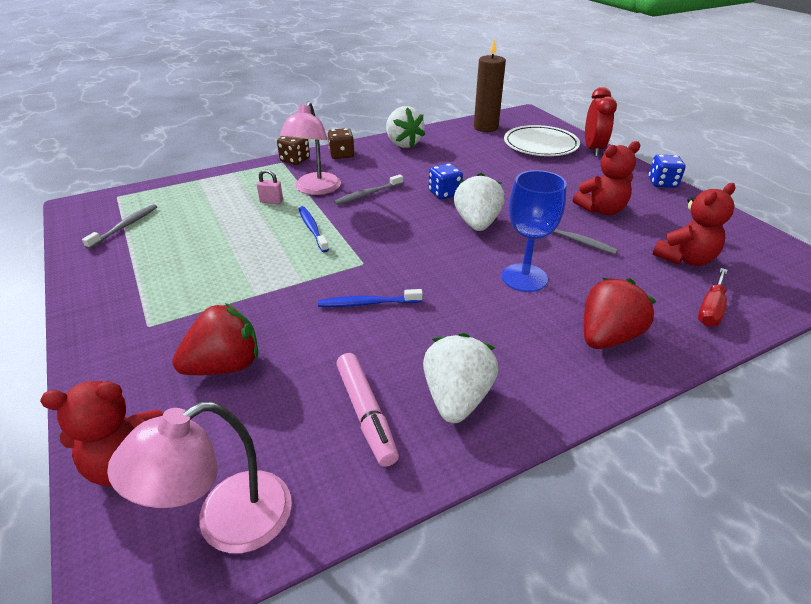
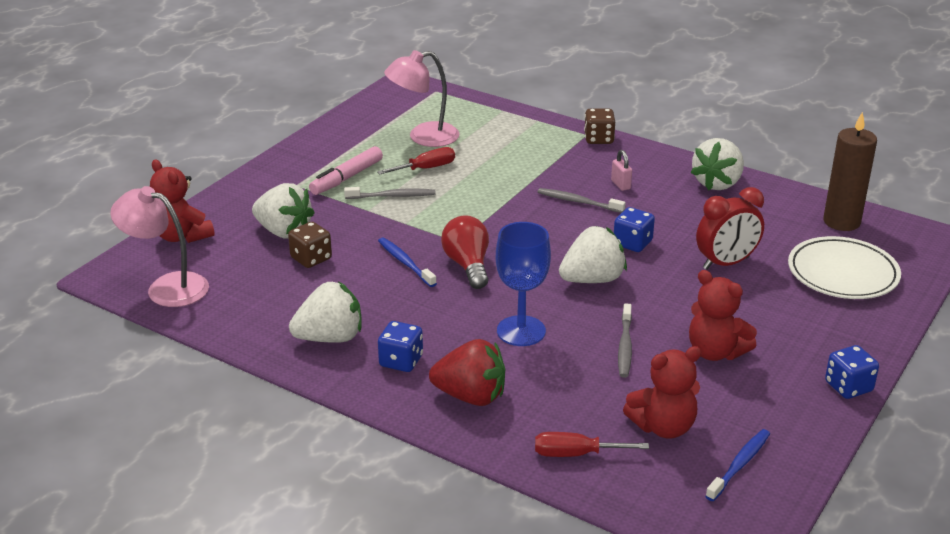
camera: 60 degrees right, 5 degrees down
grey toothbrush [82,204,157,249] -> grey toothbrush moved to [344,187,435,199]
red strawberry [172,303,258,375] -> white strawberry [252,183,315,239]
pink padlock [257,169,283,204] -> pink padlock moved to [611,150,632,191]
pink lamp [280,101,341,195] -> pink lamp moved to [384,50,460,147]
blue toothbrush [299,206,329,252] -> blue toothbrush moved to [705,429,770,501]
brown dice [328,128,355,159] -> brown dice moved to [288,222,332,268]
pink marker [336,353,399,467] -> pink marker moved to [309,146,383,195]
red clock [585,87,617,156] -> red clock moved to [696,187,764,269]
red teddy bear [653,183,735,266] -> red teddy bear turned 45 degrees counterclockwise [623,346,702,439]
none -> red screwdriver [377,147,455,174]
none -> blue dice [378,321,423,372]
none -> red light bulb [441,215,489,289]

